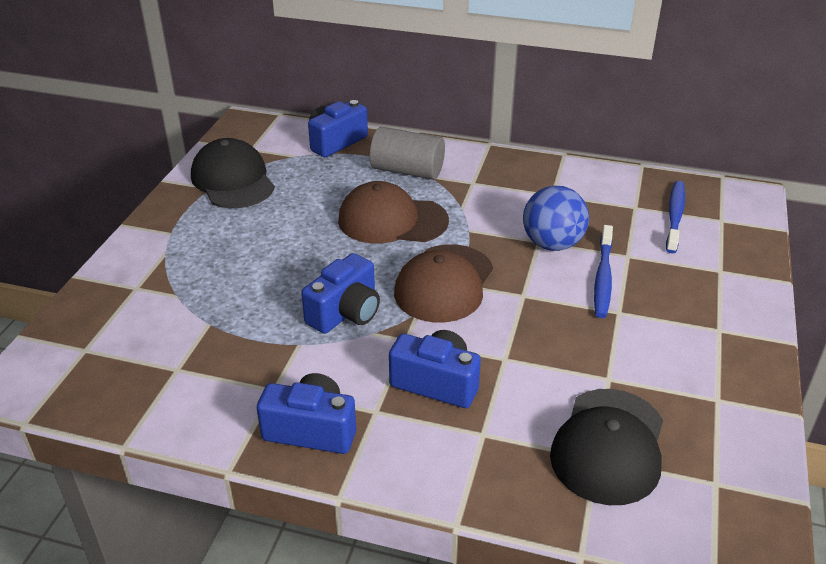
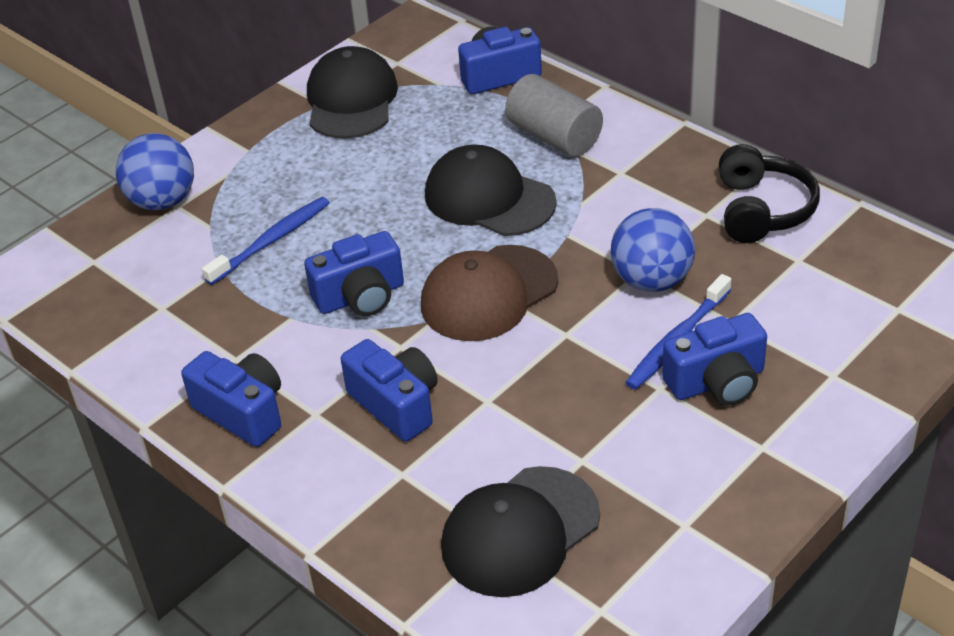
camera: 30 degrees right, 5 degrees up
brown cap [338,181,449,244] -> black cap [425,145,557,236]
blue toothbrush [666,181,685,253] -> blue toothbrush moved to [202,197,329,285]
none -> blue ball [116,133,194,210]
none -> blue camera [662,313,767,406]
none -> black headphones [719,144,820,243]

